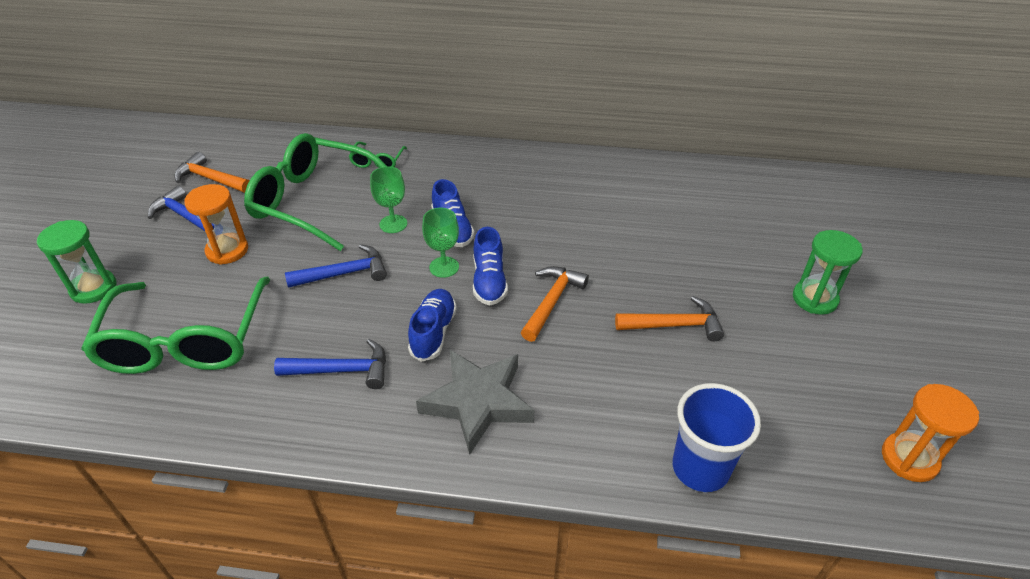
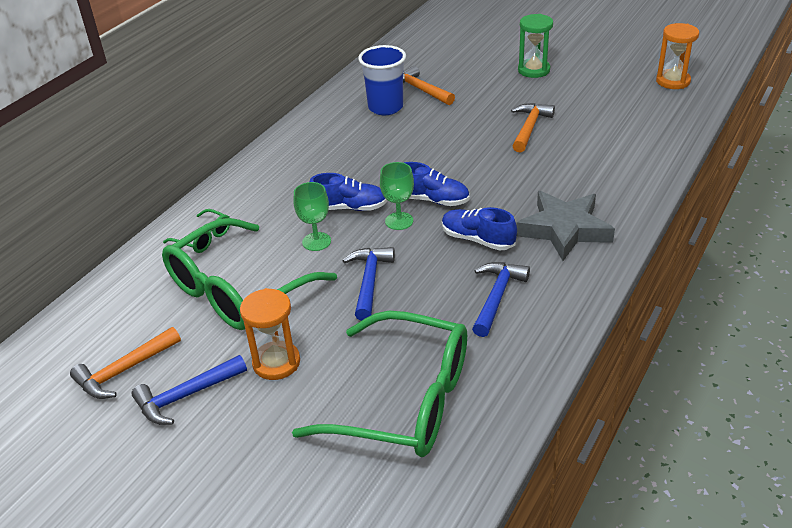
camera: 65 degrees left, 5 degrees down
green hourglass [37,220,116,304] -> none
orange hammer [521,266,589,342] -> orange hammer moved to [403,66,455,105]
blue cup [672,383,761,492] -> blue cup moved to [358,45,406,115]

